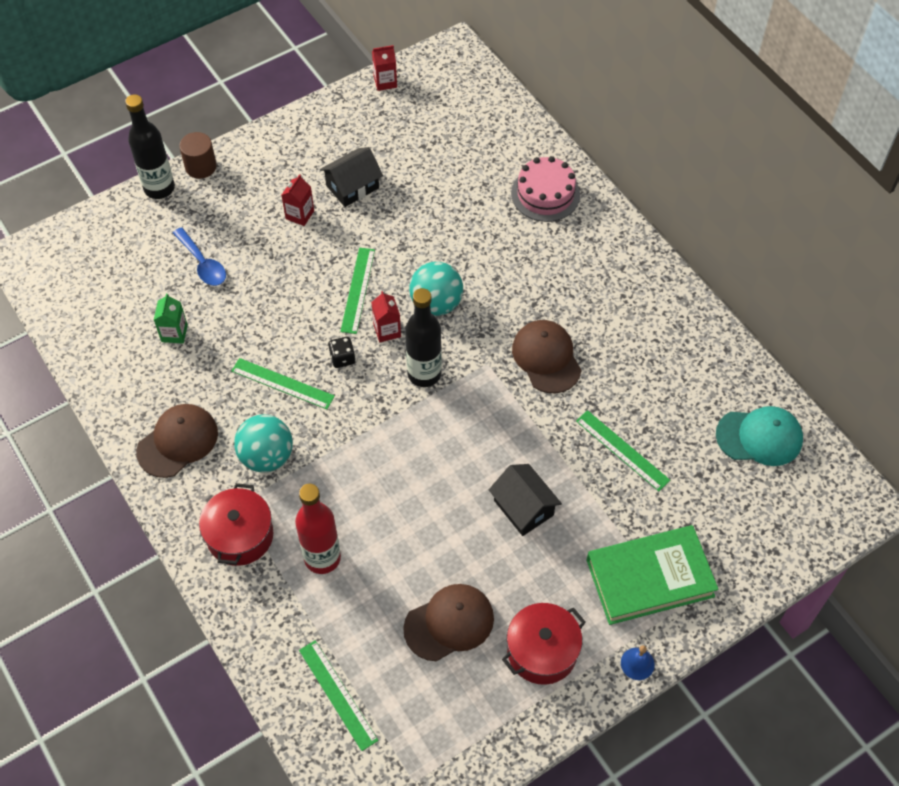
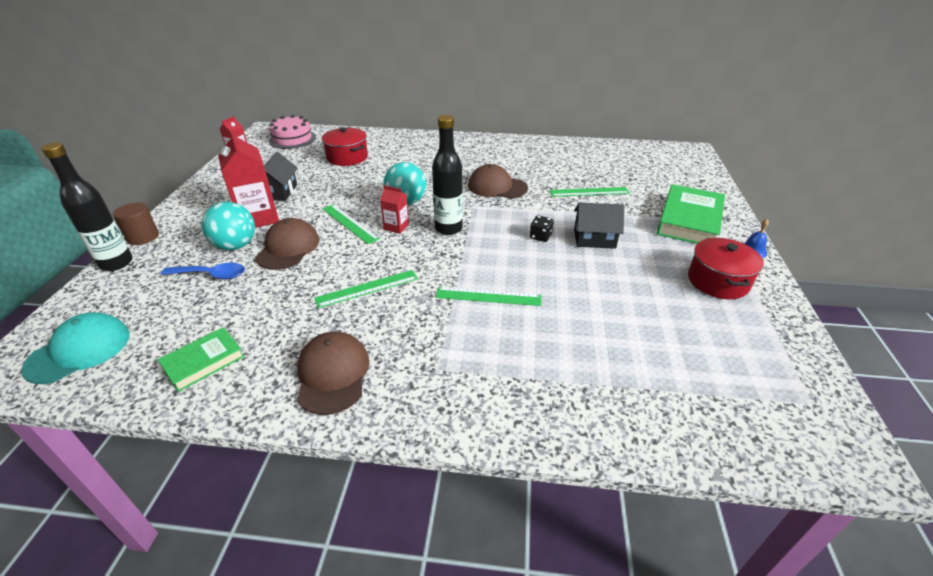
camera: 50 degrees left, 20 degrees down
green carton [154,293,188,343] -> none
red pot [199,483,273,566] -> red pot moved to [322,127,368,166]
turquoise ball [234,415,293,472] -> turquoise ball moved to [202,202,255,250]
red carton [282,174,314,226] -> red carton [218,130,279,228], size x1.95
red bottle [295,484,341,574] -> none
green ruler [299,640,378,751] -> green ruler moved to [436,287,541,306]
black dice [328,337,355,368] -> black dice moved to [530,215,554,242]
brown cap [403,584,494,661] -> brown cap moved to [255,218,319,270]
pink cake [511,156,580,222] -> pink cake moved to [269,115,316,149]
turquoise cap [716,406,803,466] -> turquoise cap moved to [21,312,130,384]
none -> green book [158,327,244,392]

